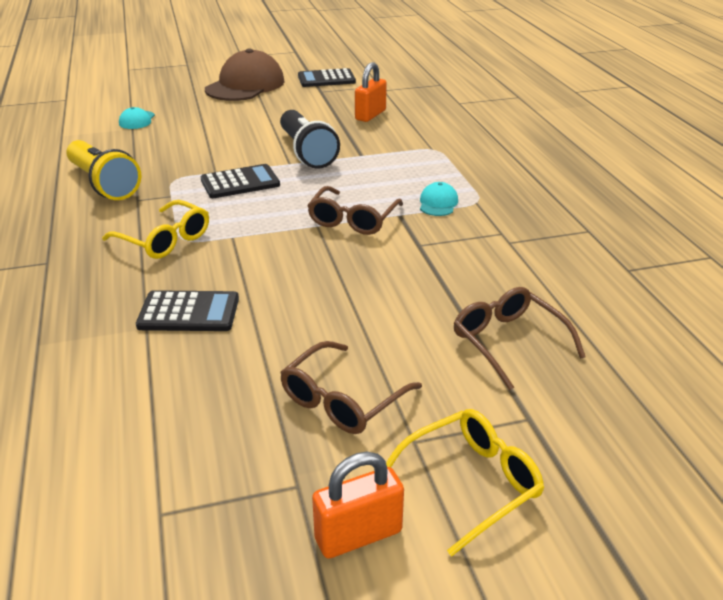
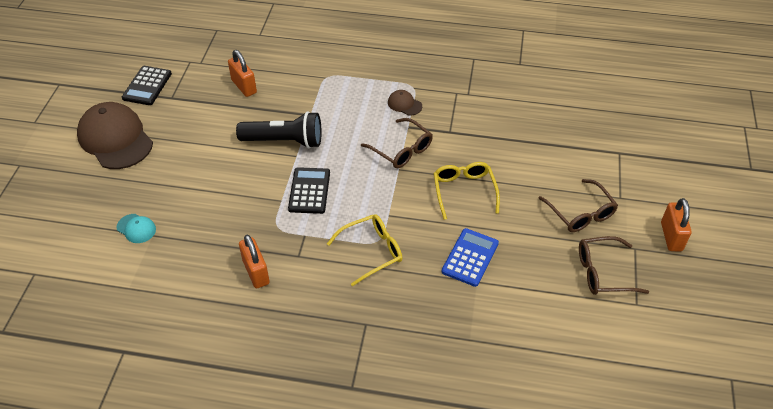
camera: 65 degrees left, 15 degrees up
yellow flashlight [66,140,141,200] -> orange padlock [239,235,270,288]
black calculator [136,290,239,331] -> blue calculator [442,228,499,287]
yellow glasses [386,409,544,556] -> yellow glasses moved to [434,162,500,220]
turquoise cap [420,182,458,216] -> brown cap [388,90,422,116]
brown glasses [453,287,586,390] -> brown glasses moved to [579,236,649,295]

